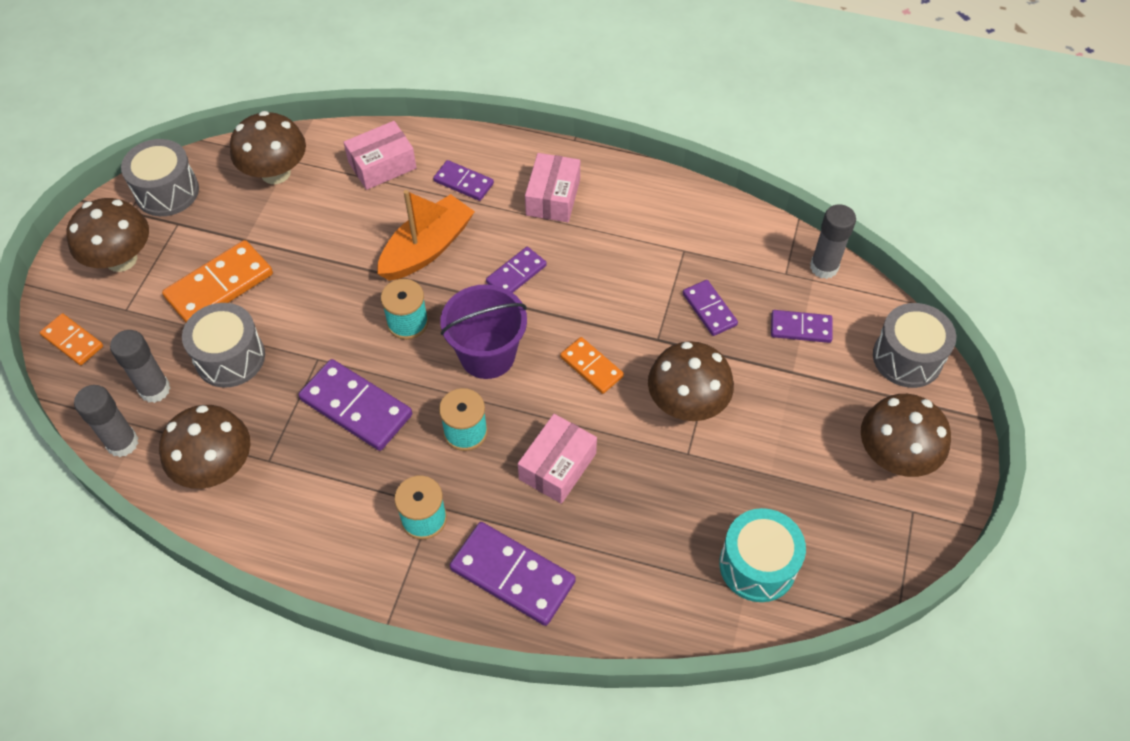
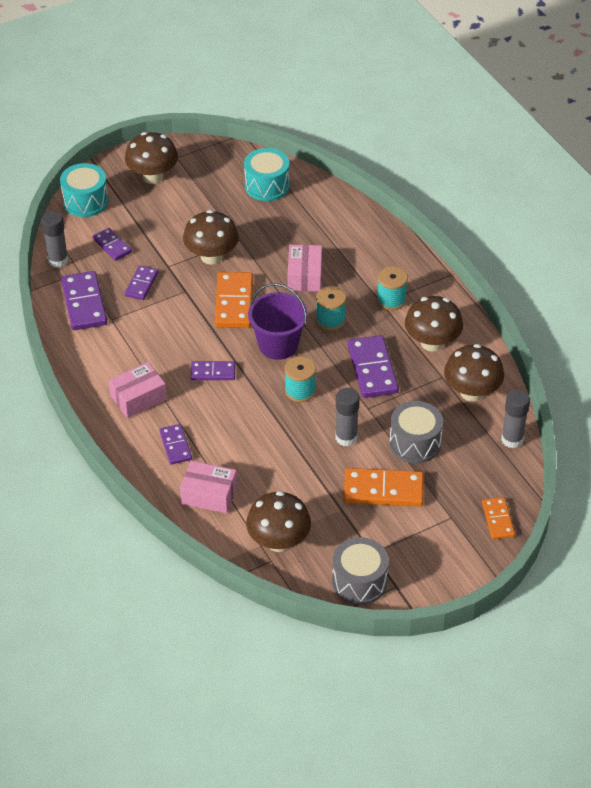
camera: 135 degrees left, 10 degrees down
brown mushroom [66,198,149,272] -> brown mushroom moved to [405,296,463,352]
grey glue stick [110,330,170,403] -> grey glue stick moved to [335,388,360,446]
orange boat [377,190,475,281] -> none
purple domino [450,522,576,626] -> purple domino moved to [61,271,107,330]
pink box [518,414,597,504] -> pink box turned 75 degrees counterclockwise [288,245,322,291]
orange domino [560,337,624,394] -> orange domino [215,272,253,328], size x1.69
grey drum [873,303,956,388] -> turquoise drum [60,163,109,217]

